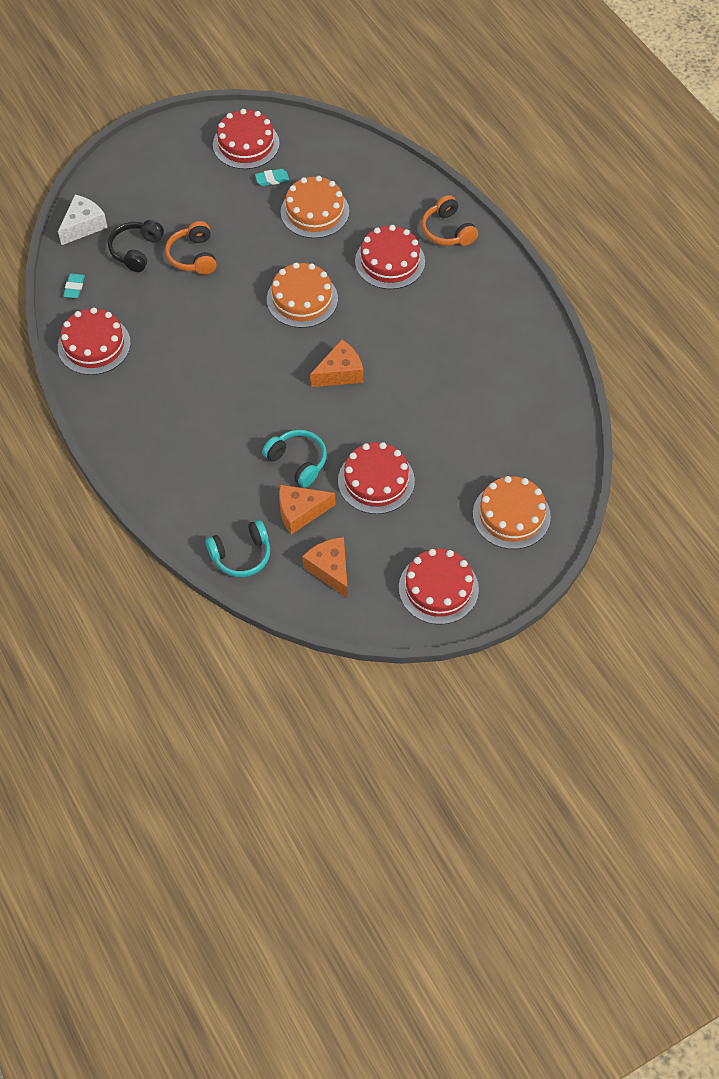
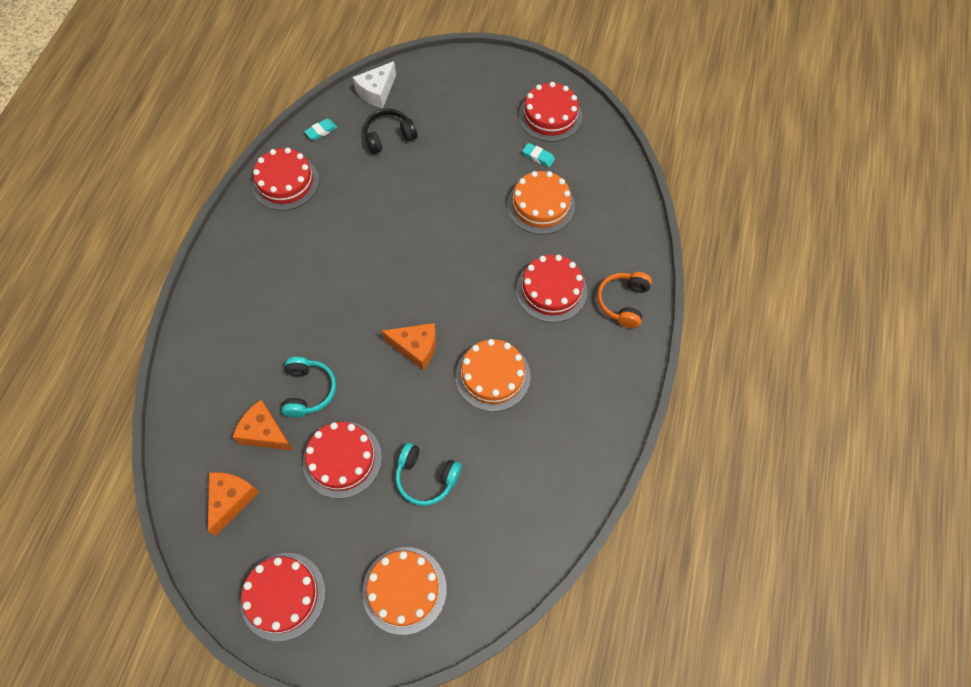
camera: 45 degrees right, 5 degrees up
white cheese [58,195,108,245] -> white cheese turned 135 degrees clockwise [353,61,396,108]
orange headphones [165,221,217,275] -> none
turquoise headphones [205,520,270,577] -> turquoise headphones moved to [395,443,462,506]
orange cake [267,263,338,328] -> orange cake moved to [456,339,531,412]

